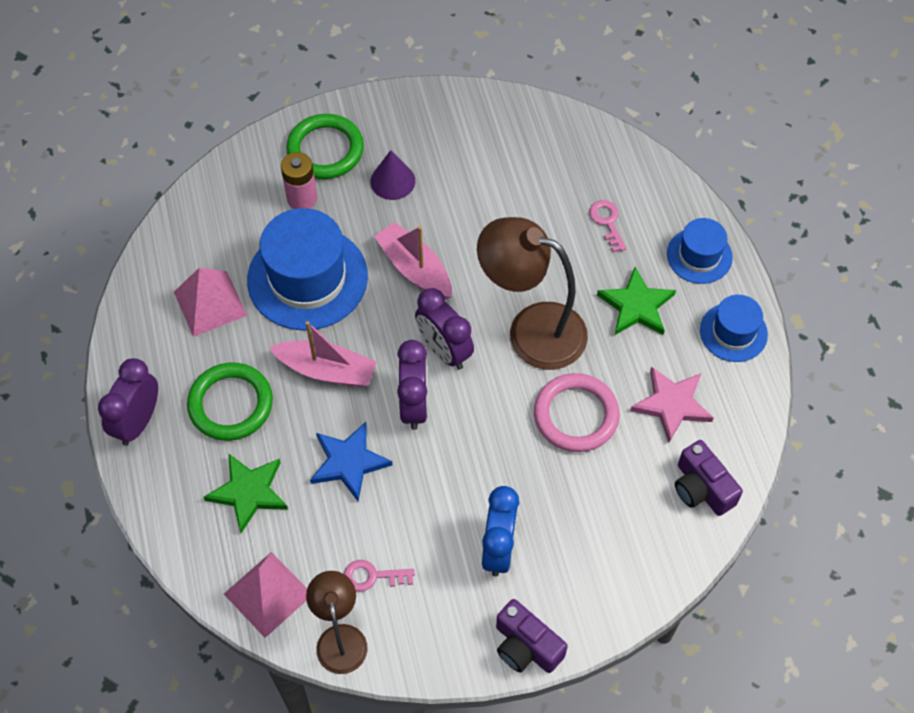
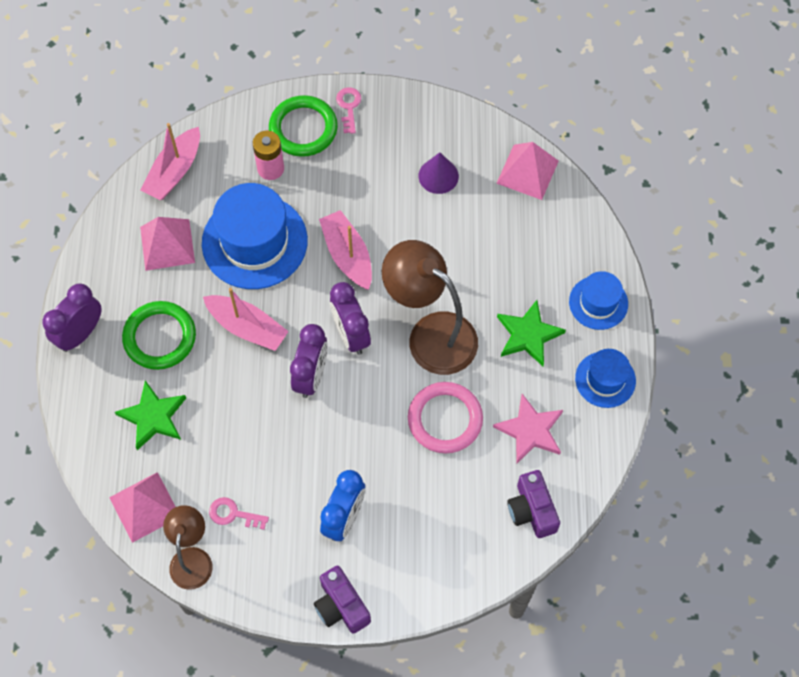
camera: 15 degrees right, 5 degrees up
blue star [310,422,392,501] -> none
purple cone [370,150,415,200] -> purple cone moved to [419,152,459,194]
pink key [589,200,626,252] -> pink key moved to [336,87,361,134]
none -> pink boat [140,123,200,200]
none -> pink pyramid [496,142,559,200]

